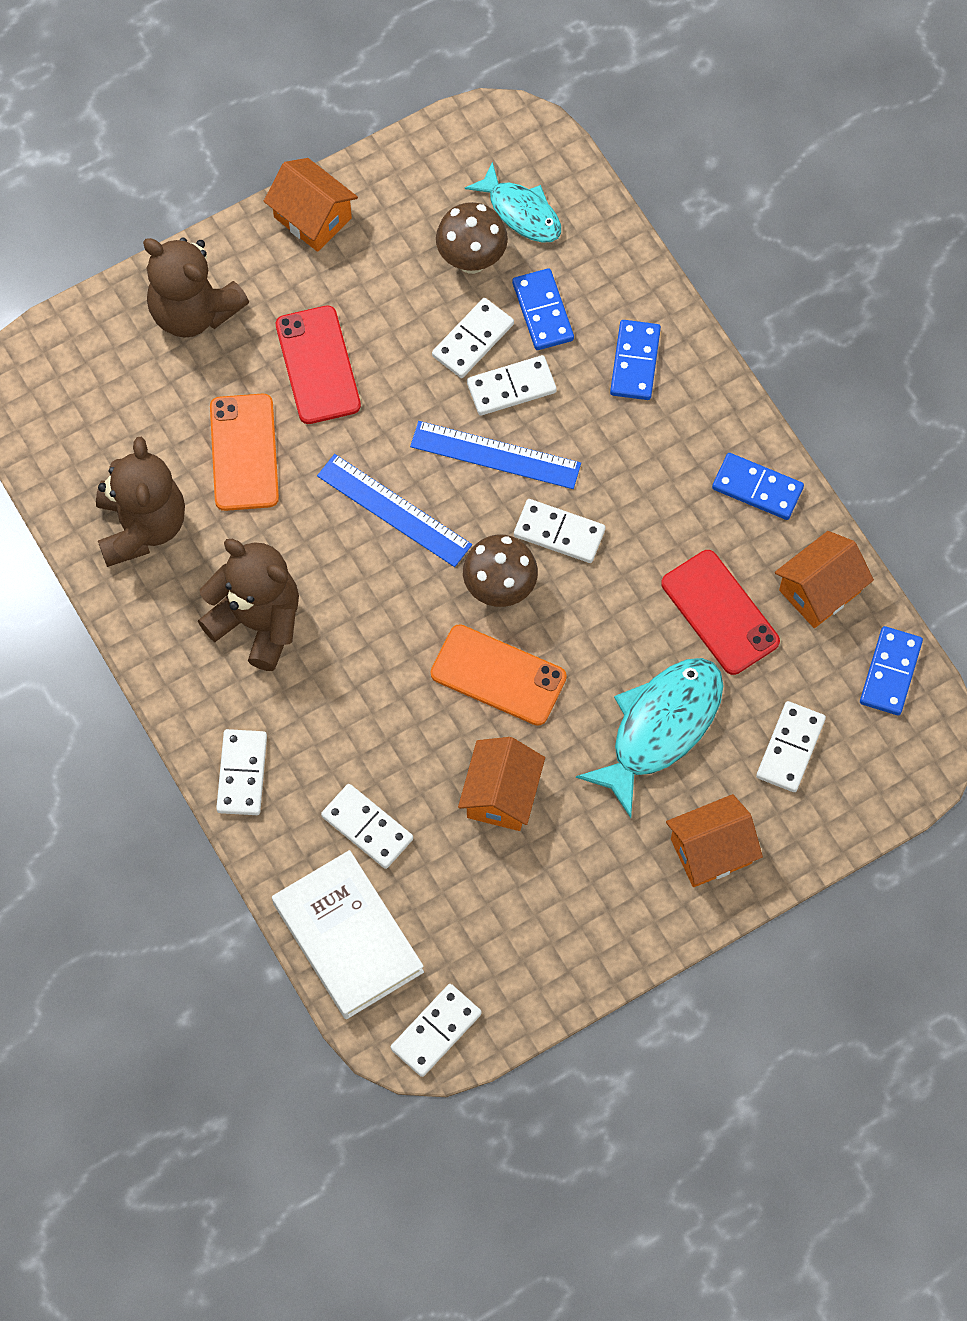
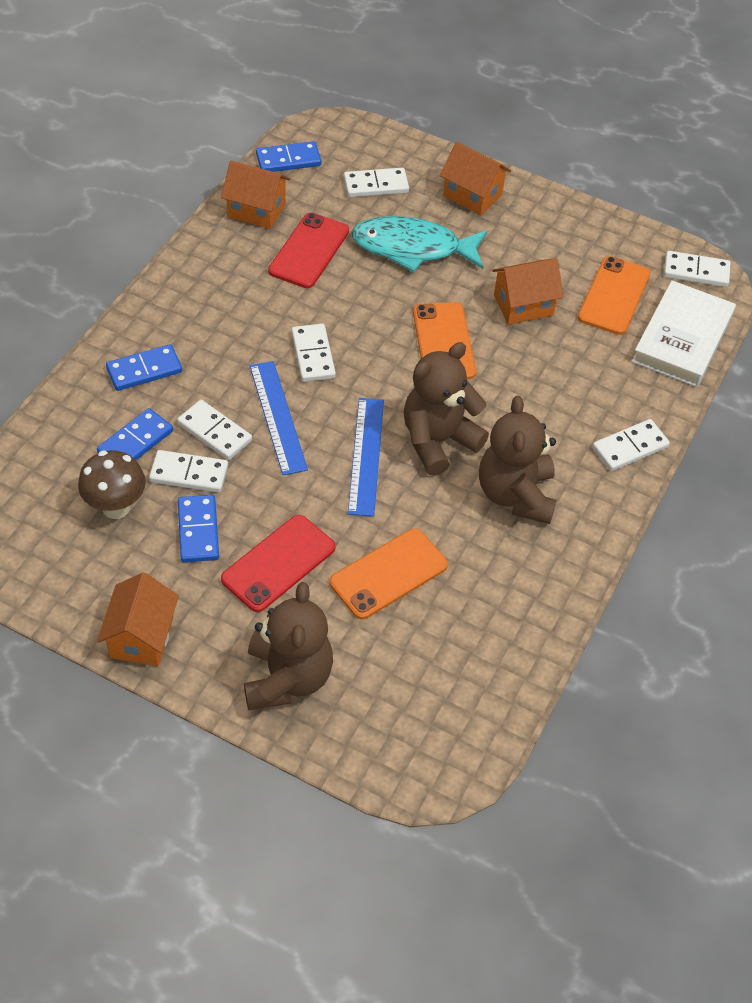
camera: 125 degrees left, 15 degrees down
brown teddy bear [96,437,185,567] -> brown teddy bear moved to [404,342,489,476]
white domino [321,784,413,869] -> none
brown mushroom [463,535,538,607] -> none
turquoise fish [465,162,561,243] -> none
blue domino [712,453,804,520] -> blue domino moved to [178,495,219,562]
none -> orange phone [578,256,650,335]

